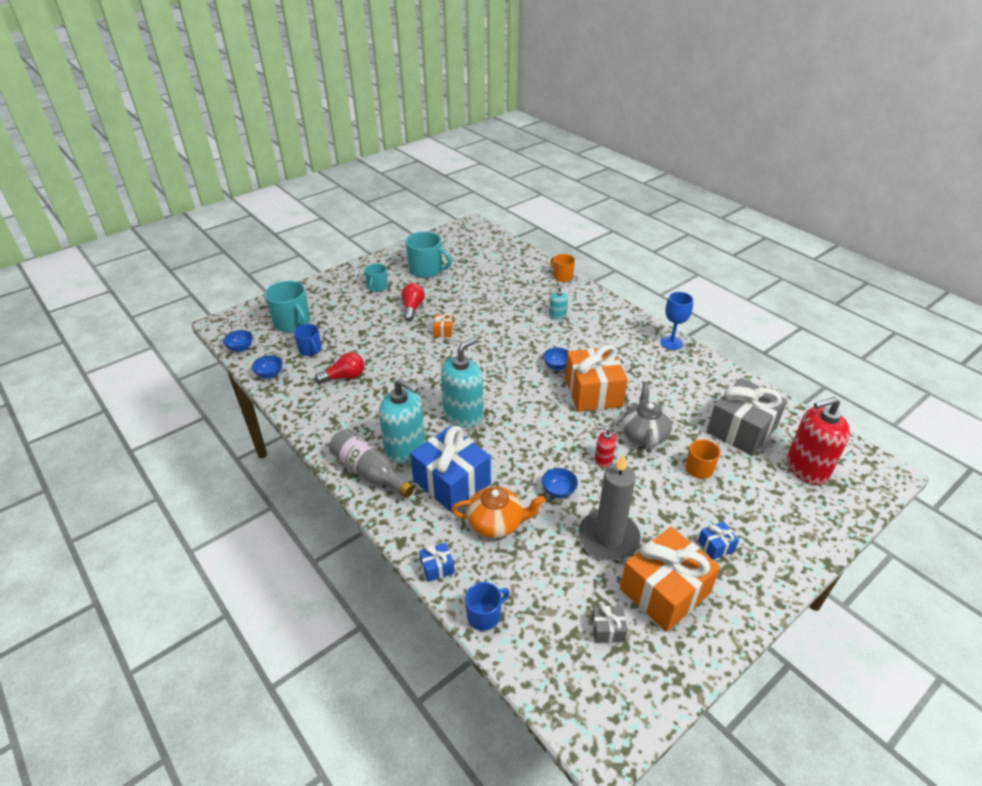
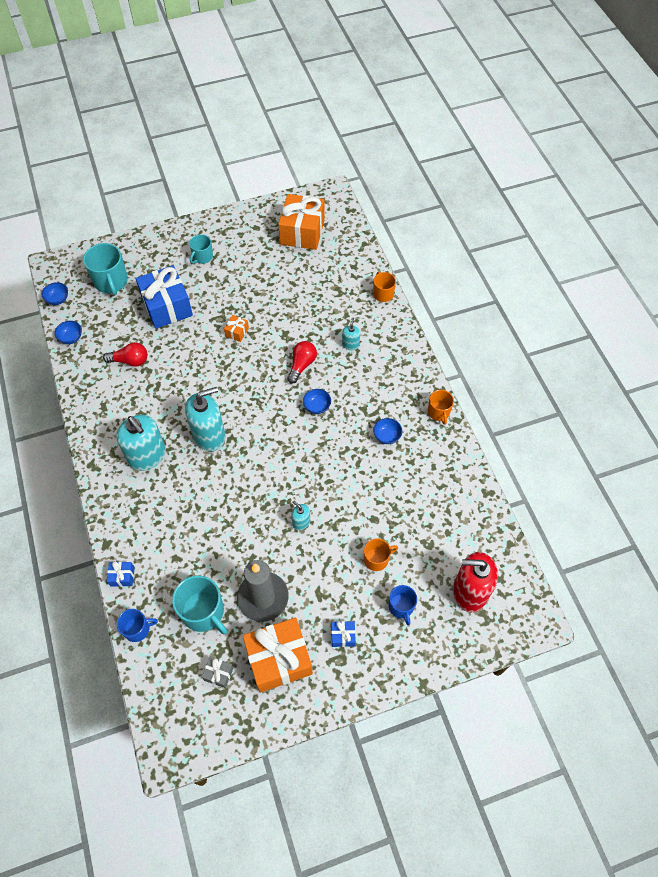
camera: 20 degrees right, 20 degrees up
blue mug [293,324,322,356] -> blue mug moved to [389,585,417,625]
grey bottle [329,429,414,498] -> none
red light bulb [401,283,425,321] -> red light bulb moved to [287,341,317,384]
turquoise mug [405,231,452,278] -> turquoise mug moved to [172,576,227,635]
blue gift [410,426,491,512] -> blue gift moved to [136,265,193,329]
orange teapot [451,486,545,538] -> none
blue bowl [542,468,578,498] -> blue bowl moved to [373,418,402,444]
orange gift [565,345,628,412] -> orange gift moved to [278,194,325,250]
red soap dispenser [595,426,616,467] -> turquoise soap dispenser [291,501,310,530]
grey teapot [621,382,672,453] -> none
blue goblet [660,292,693,350] -> orange mug [428,390,454,425]
grey gift [707,378,787,456] -> none

